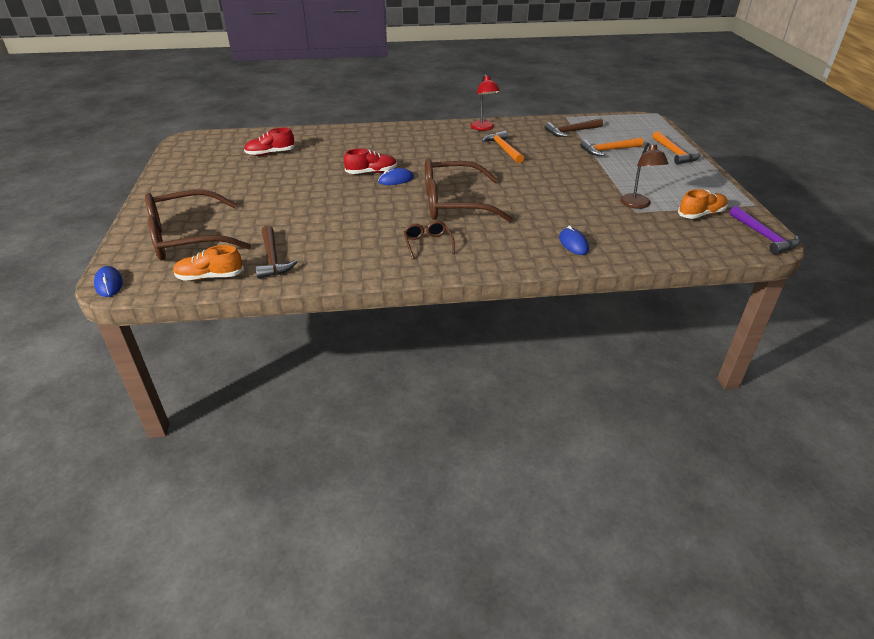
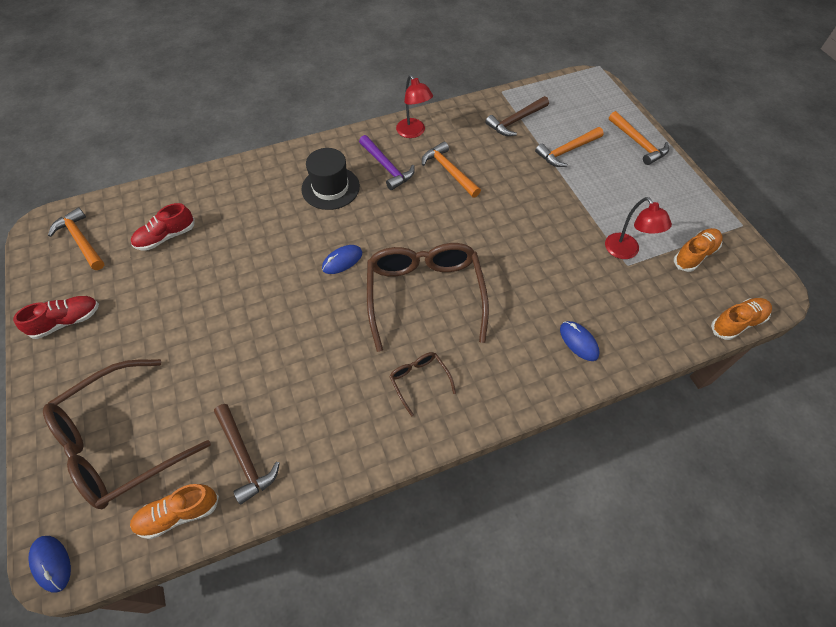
camera: 15 degrees left, 20 degrees up
red shoe [344,148,397,174] -> red shoe moved to [13,296,99,339]
brown glasses [425,158,513,222] -> brown glasses turned 105 degrees clockwise [367,243,489,352]
brown lamp [620,142,669,209] -> red lamp [605,197,672,259]
purple hammer [729,206,800,254] -> purple hammer moved to [359,135,415,190]
none -> orange hammer [48,207,104,270]
none -> black hat [301,148,360,210]
none -> orange shoe [711,298,772,340]

